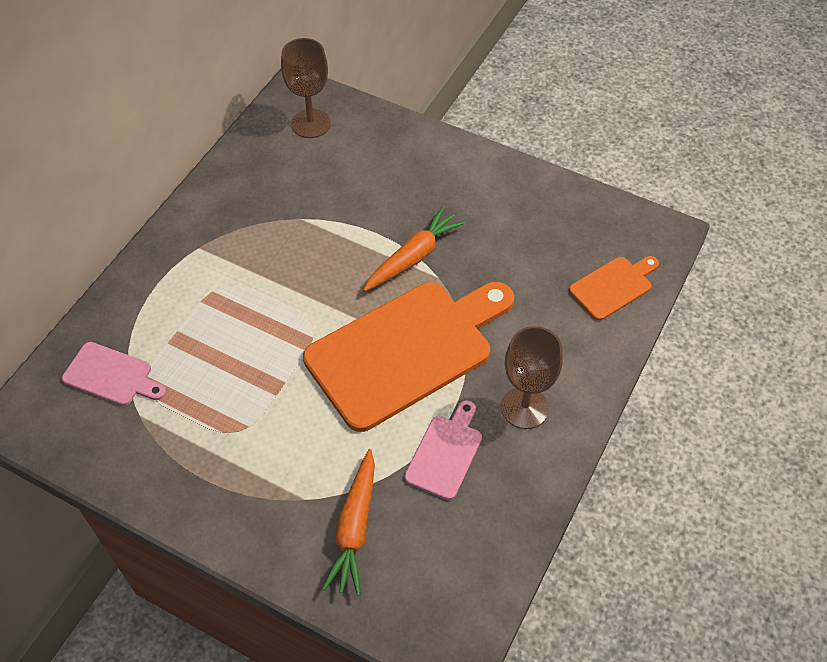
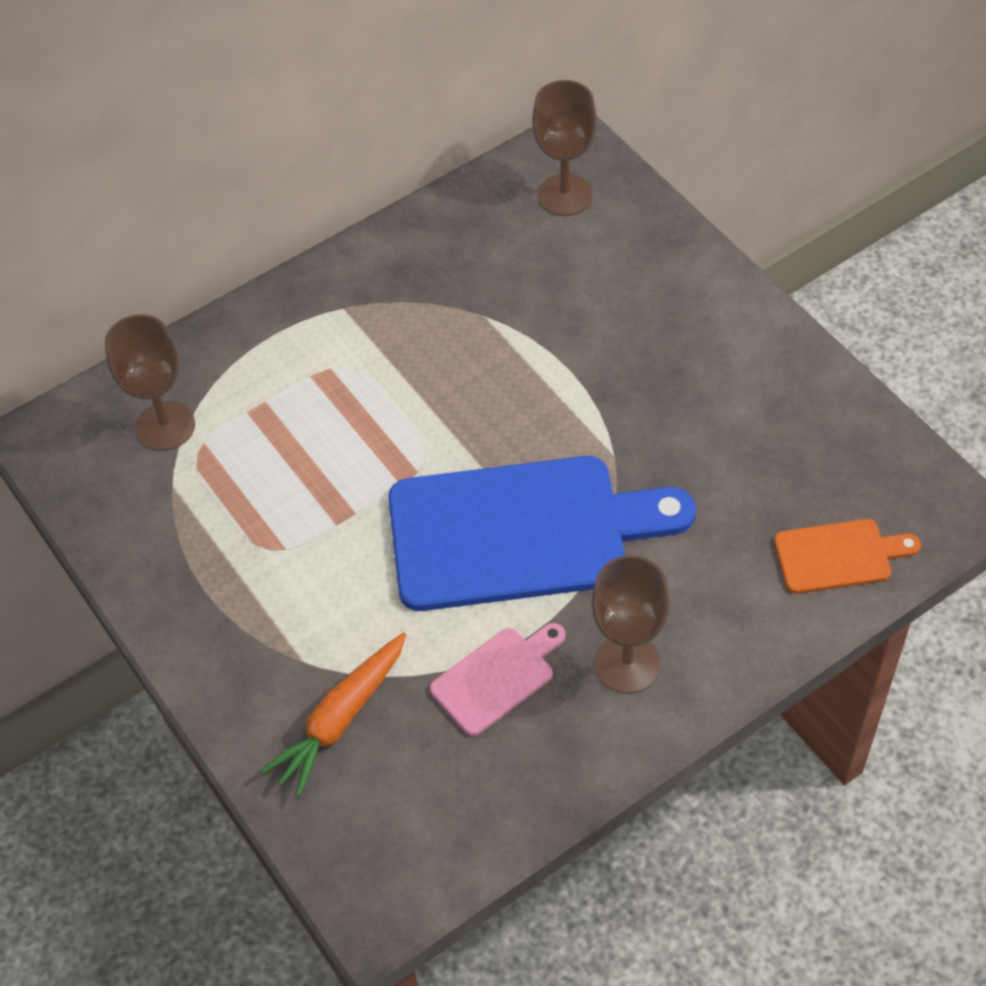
camera: 30 degrees right, 0 degrees up
pink cutting board [62,342,166,406] -> brown goblet [105,314,195,451]
orange cutting board [303,282,514,432] -> blue cutting board [388,456,696,611]
orange carrot [363,207,465,292] -> none

